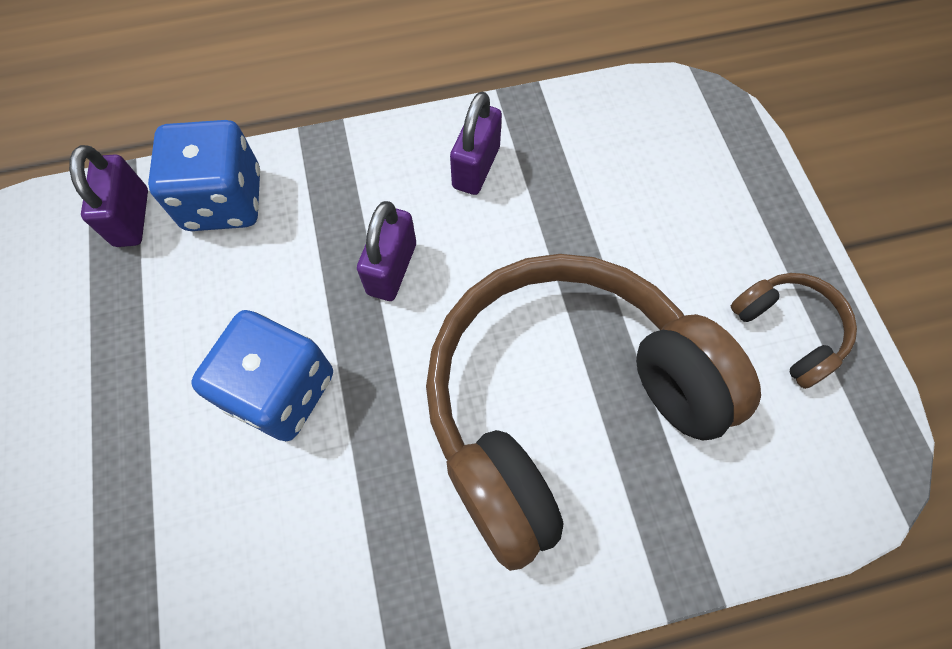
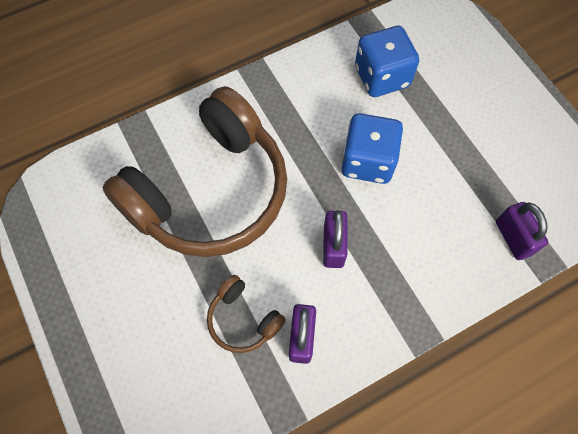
camera: 165 degrees right, 0 degrees up
blue dice [148,120,260,231] -> blue dice moved to [355,26,419,97]
brown headphones [731,273,857,389] -> brown headphones moved to [207,275,286,353]

